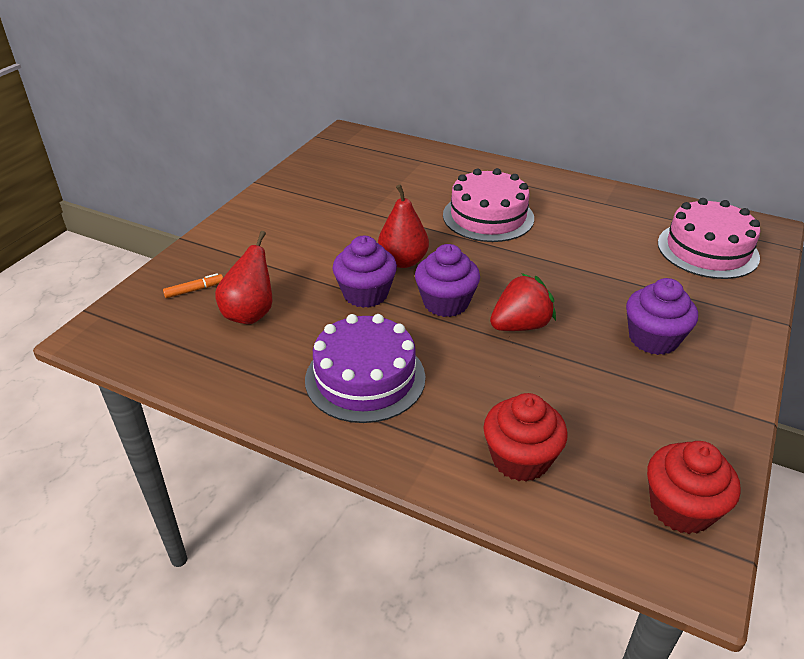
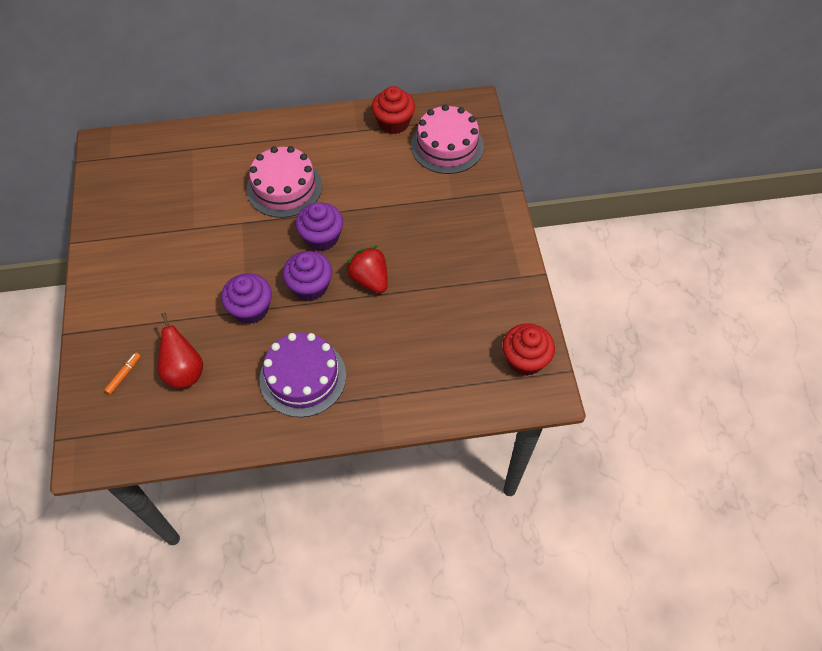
camera: 35 degrees left, 20 degrees up
red pear [378,184,429,268] -> none
red cupcake [483,393,568,482] -> red cupcake moved to [372,86,415,134]
red strawberry [490,273,556,331] -> red strawberry turned 60 degrees counterclockwise [345,245,388,293]
purple cupcake [626,278,698,355] -> purple cupcake moved to [296,202,343,251]

